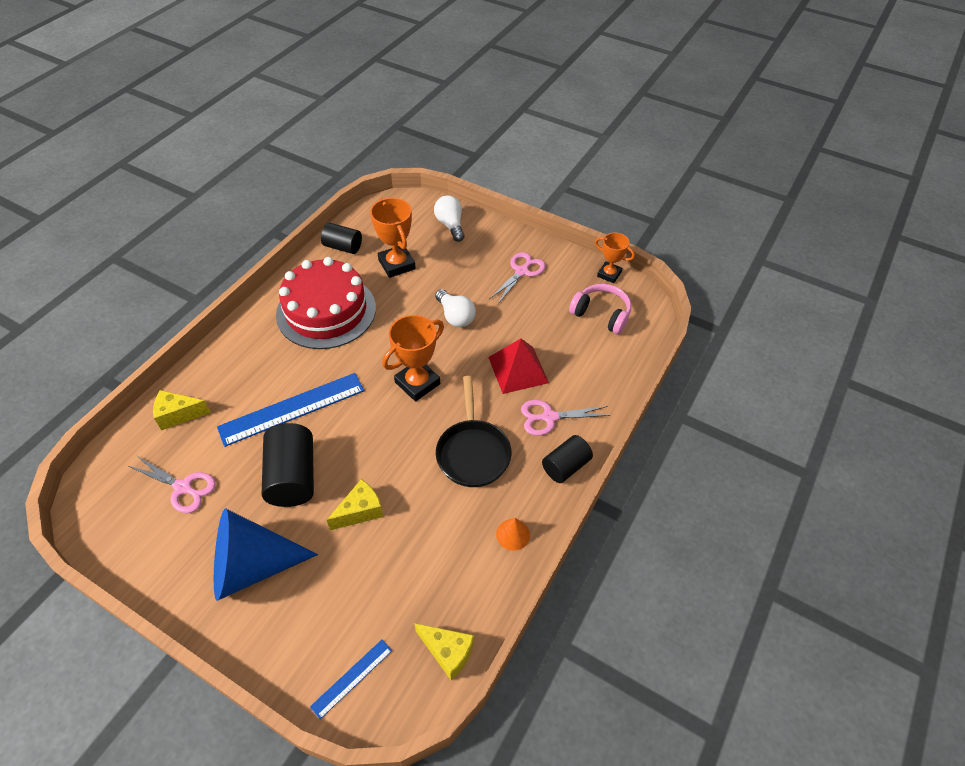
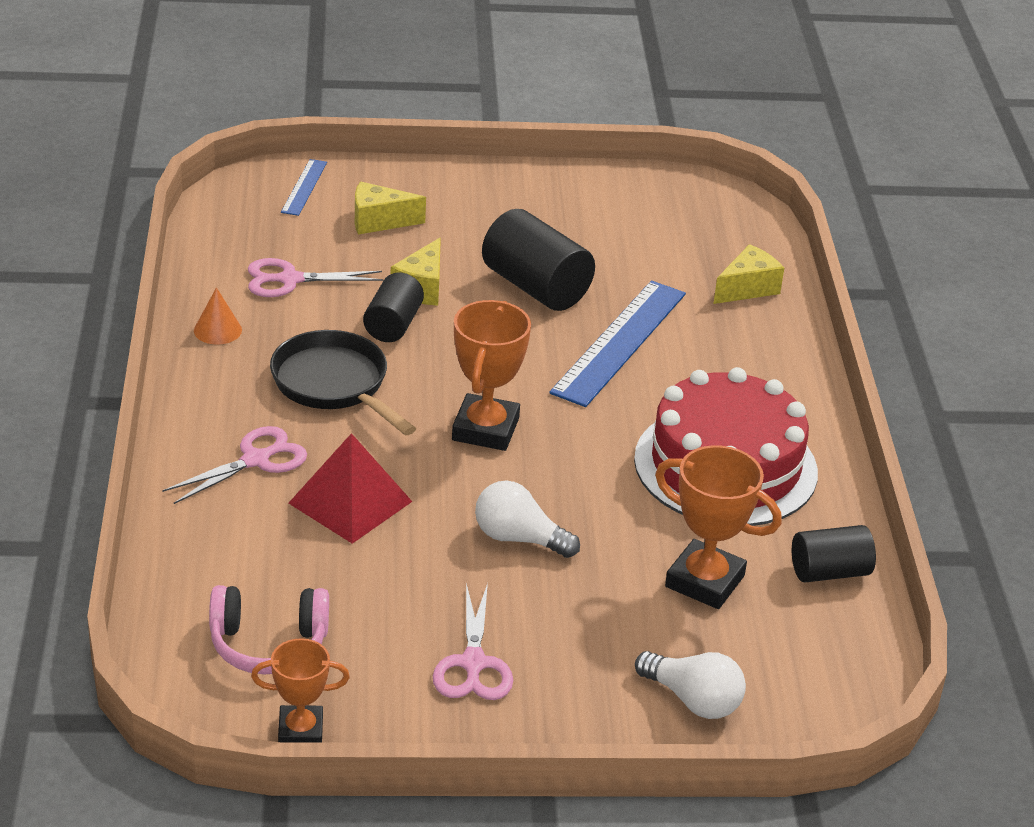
camera: 145 degrees right, 15 degrees down
pink scissors [129,456,216,513] -> pink scissors moved to [248,258,383,297]
blue cone [214,508,318,601] -> none
yellow cheese [414,623,474,680] -> yellow cheese moved to [355,182,426,235]
black cylinder [542,435,593,483] -> black cylinder moved to [363,273,424,342]

